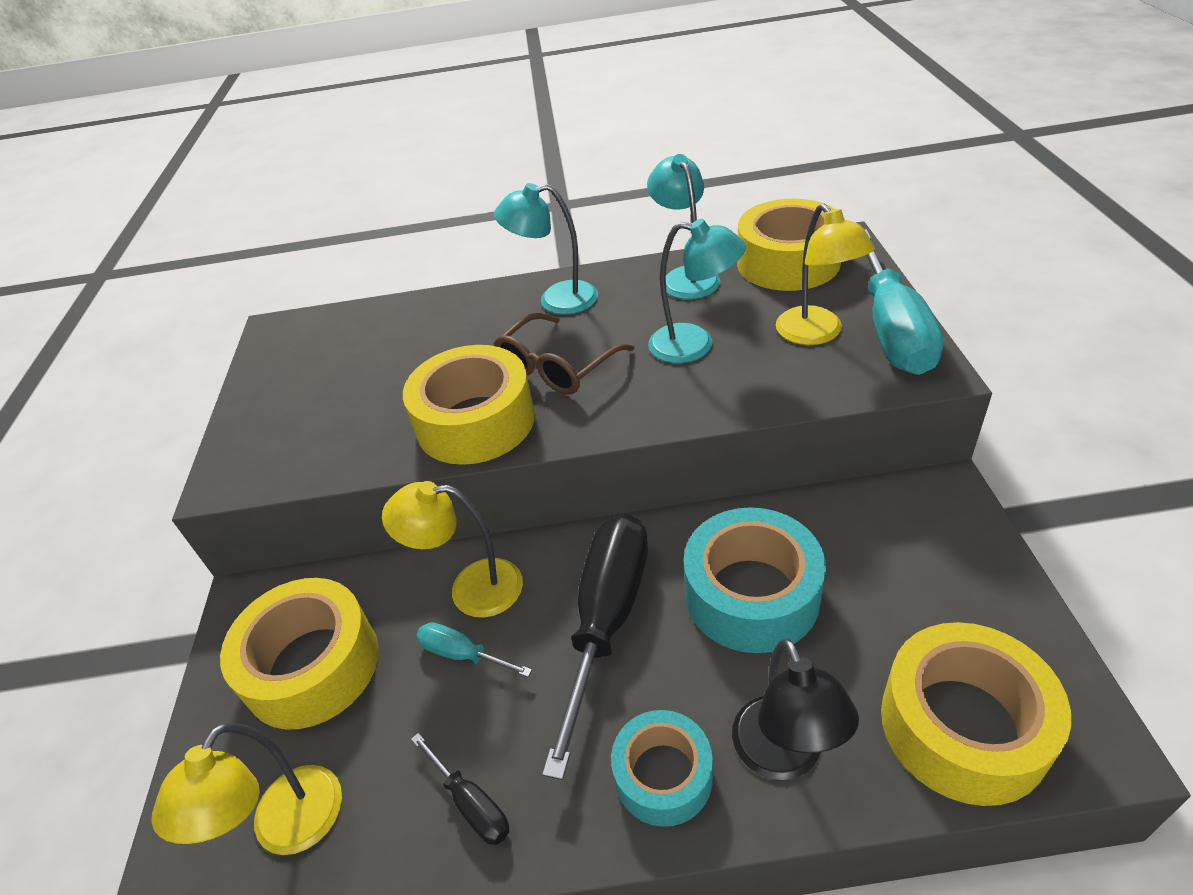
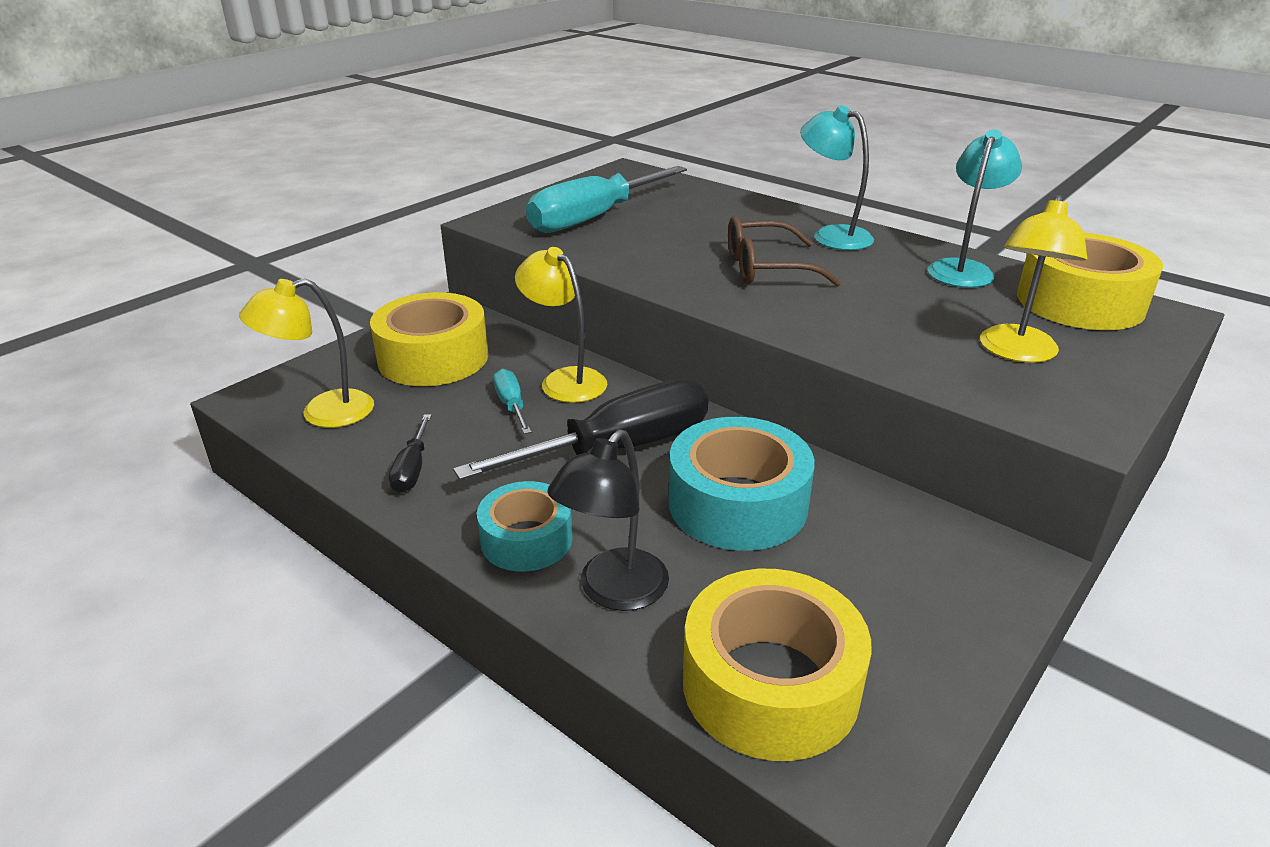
camera: 40 degrees right, 10 degrees down
yellow tape [403,345,535,465] -> none
turquoise lamp [648,219,746,363] -> none
turquoise screwdriver [864,229,944,375] -> turquoise screwdriver moved to [526,166,687,233]

